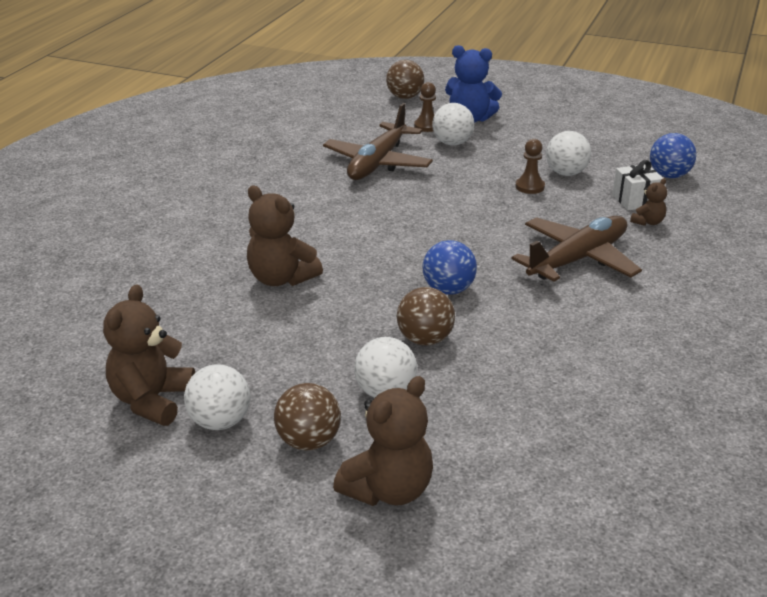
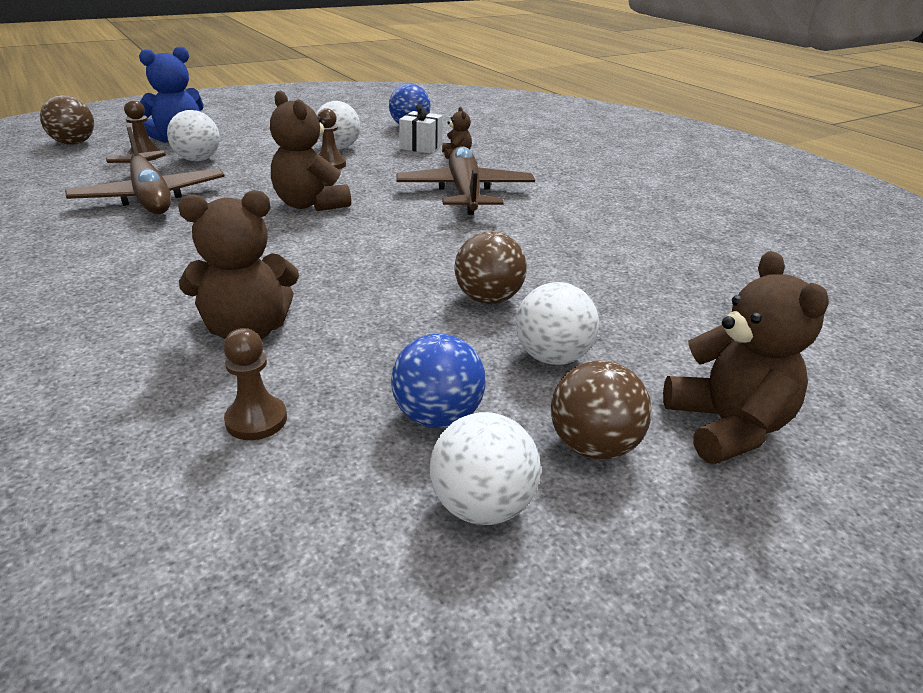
camera: 55 degrees left, 0 degrees up
brown teddy bear [103,284,195,426] -> brown teddy bear moved to [270,91,351,211]
blue ball [423,240,477,295] -> blue ball moved to [391,334,486,428]
none -> brown pawn [223,328,287,440]

